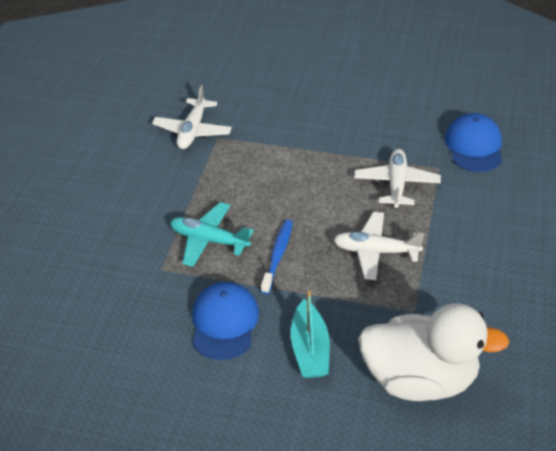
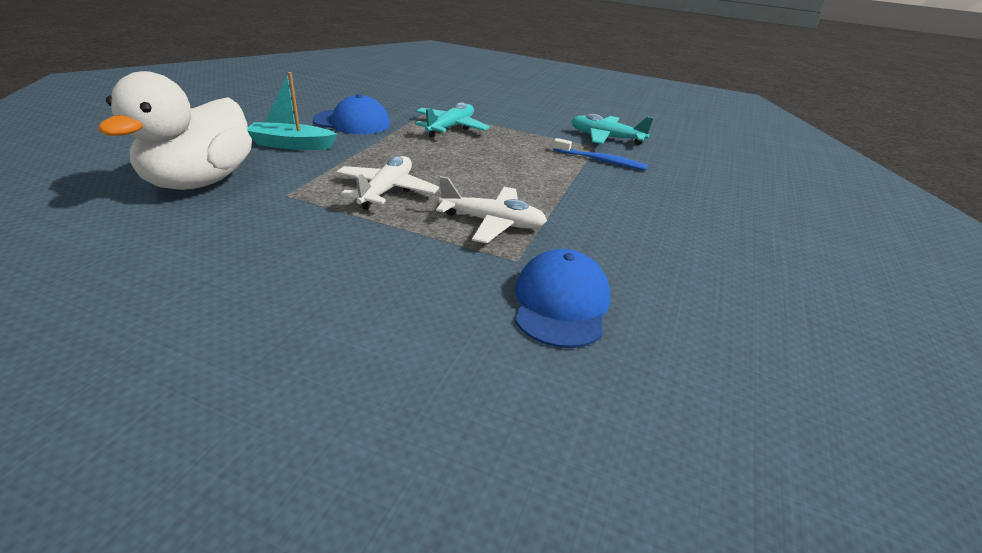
camera: 95 degrees right, 10 degrees down
white plane [152,85,232,149] -> turquoise plane [571,114,653,145]
blue toothbrush [261,220,293,294] -> blue toothbrush moved to [553,138,648,170]
blue cap [445,113,502,172] -> blue cap turned 90 degrees counterclockwise [515,249,611,348]

